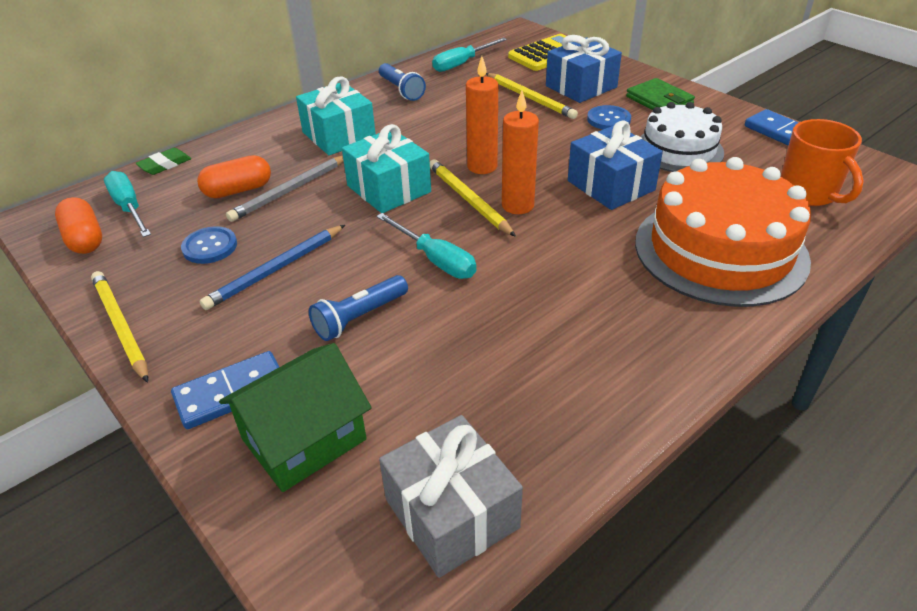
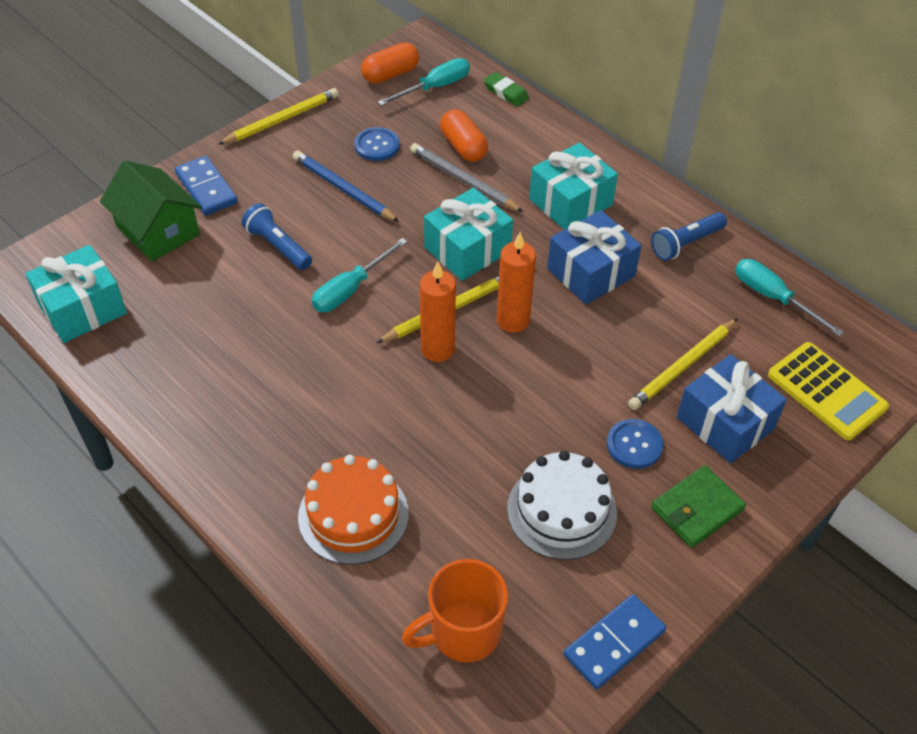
camera: 85 degrees right, 10 degrees up
grey gift [379,415,523,578] -> turquoise gift [26,245,127,343]
blue gift [568,120,663,210] -> blue gift moved to [547,210,641,305]
orange cake [635,157,811,307] -> orange cake [298,455,409,565], size x0.62

